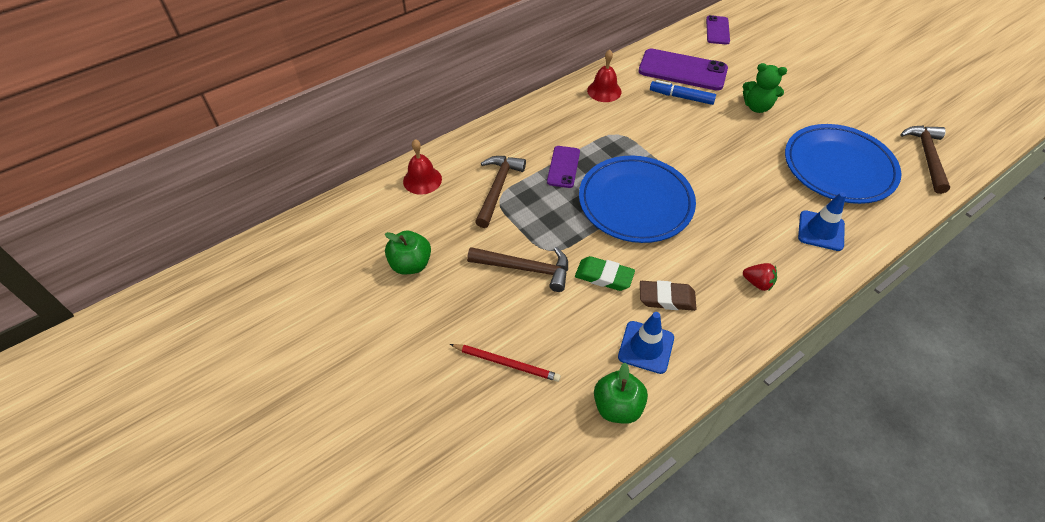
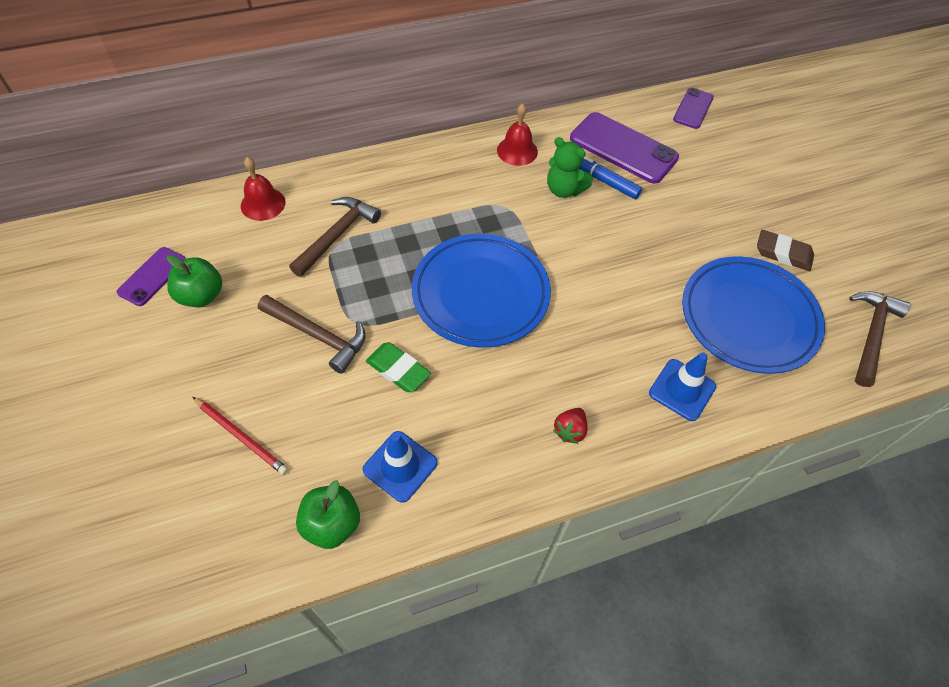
camera: 15 degrees right, 5 degrees up
purple phone [547,146,580,188] -> purple phone moved to [117,247,186,306]
brown eraser [640,280,696,311] -> brown eraser moved to [757,230,814,271]
green teddy bear [743,63,787,113] -> green teddy bear moved to [547,137,593,198]
red strawberry [743,263,777,291] -> red strawberry turned 75 degrees clockwise [553,408,588,444]

